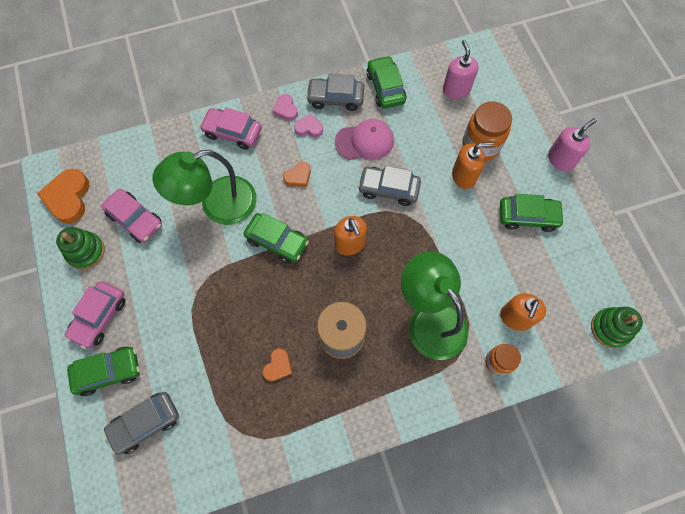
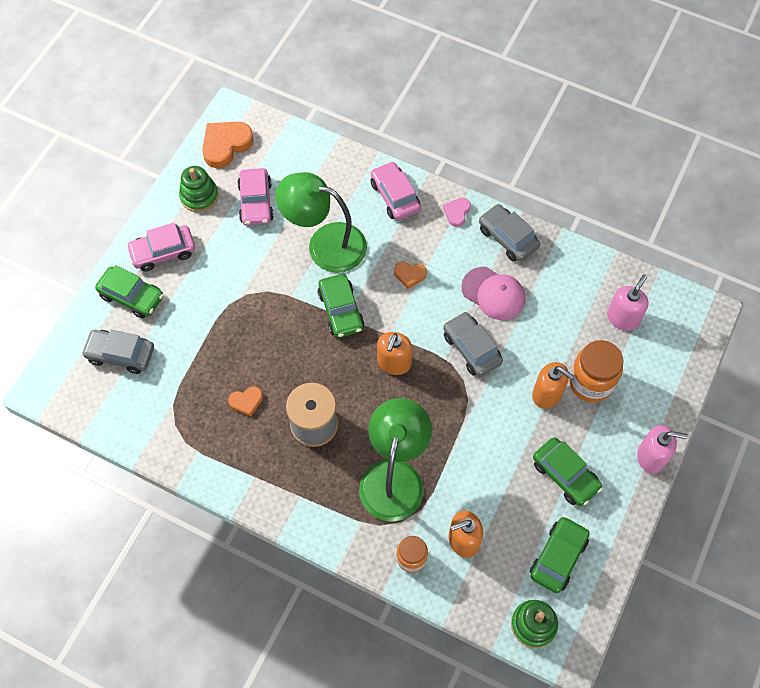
camera: 45 degrees right, 5 degrees down
pink heart [294,113,323,137] -> none
green car [366,55,406,108] -> green car moved to [530,516,590,593]

